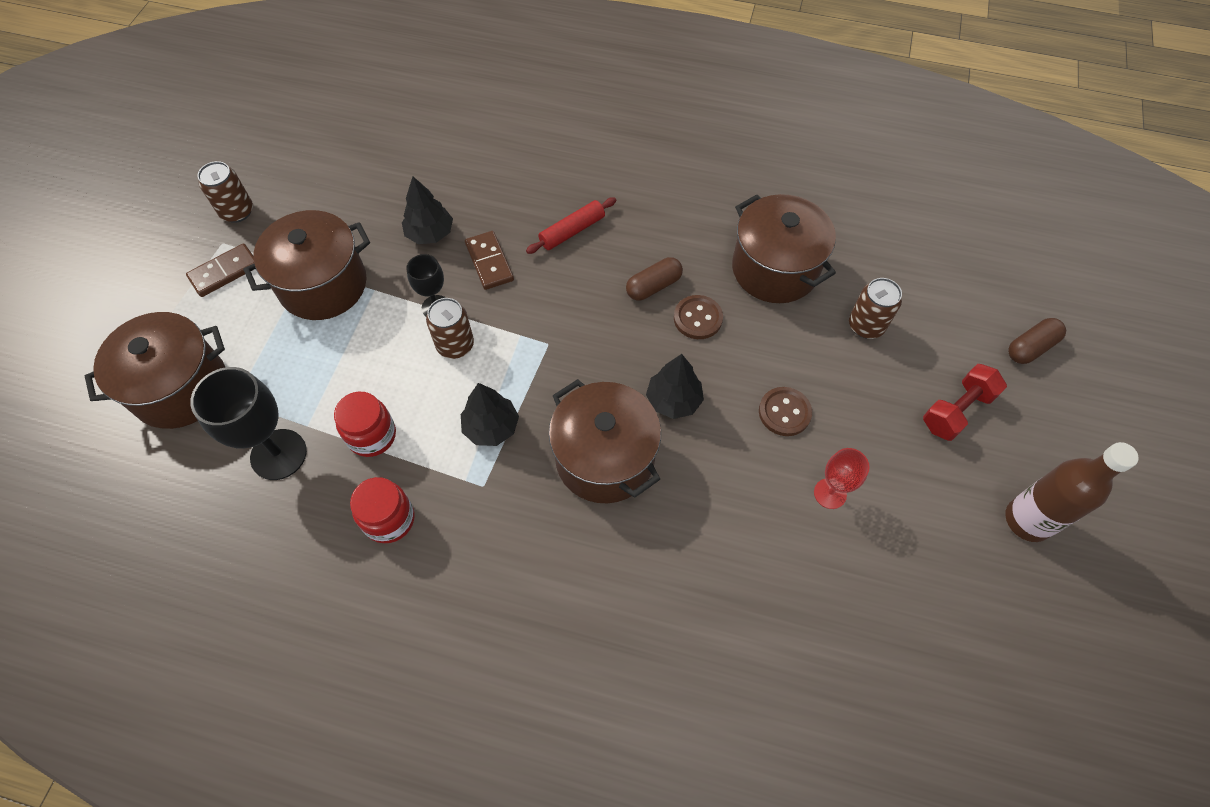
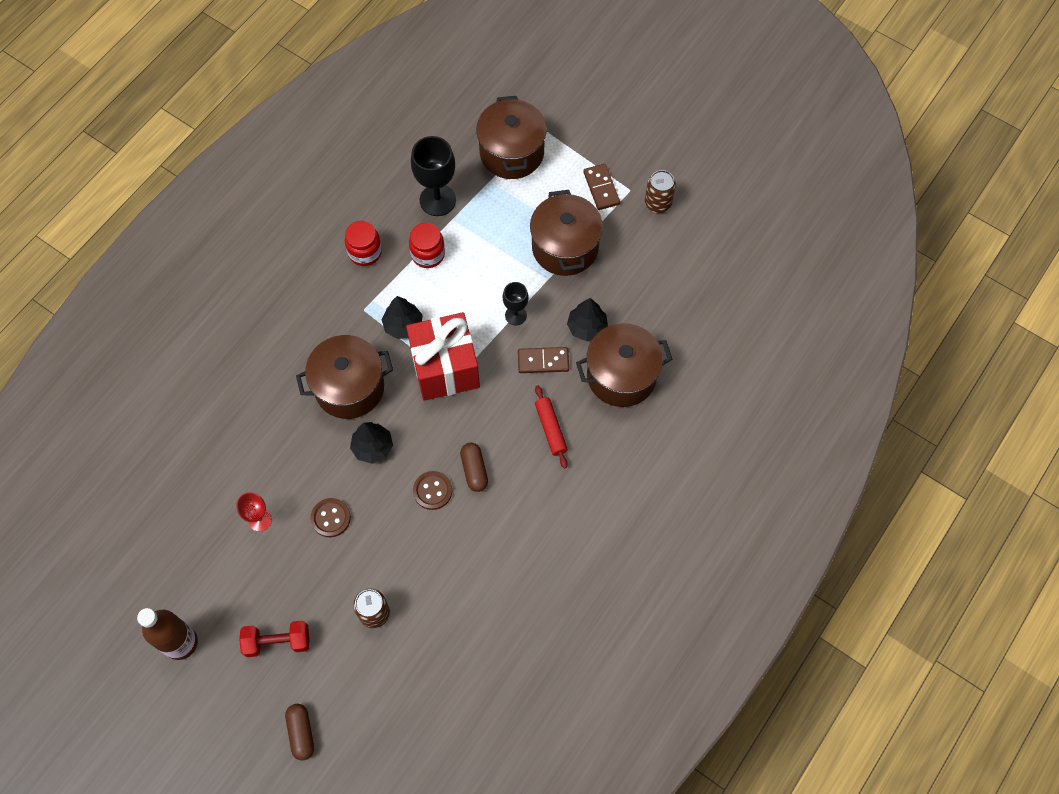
camera: 110 degrees right, 5 degrees up
brown can [426,298,474,359] -> none
brown pot [732,194,836,303] -> brown pot moved to [576,323,673,407]
red dumbbell [923,364,1007,441] -> red dumbbell turned 75 degrees counterclockwise [239,620,310,657]
none -> red gift [406,312,480,401]

